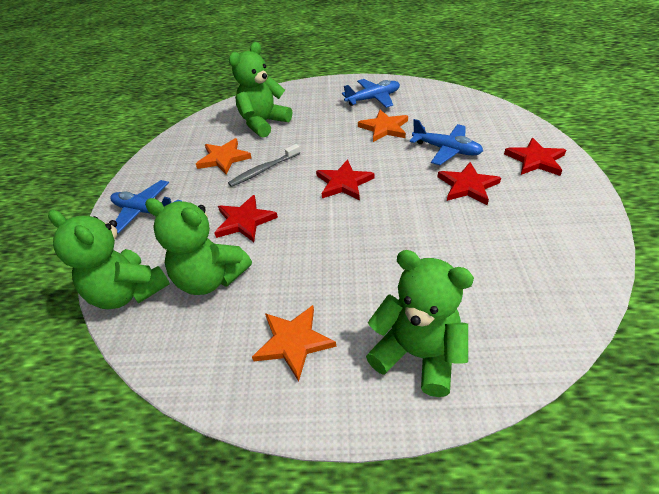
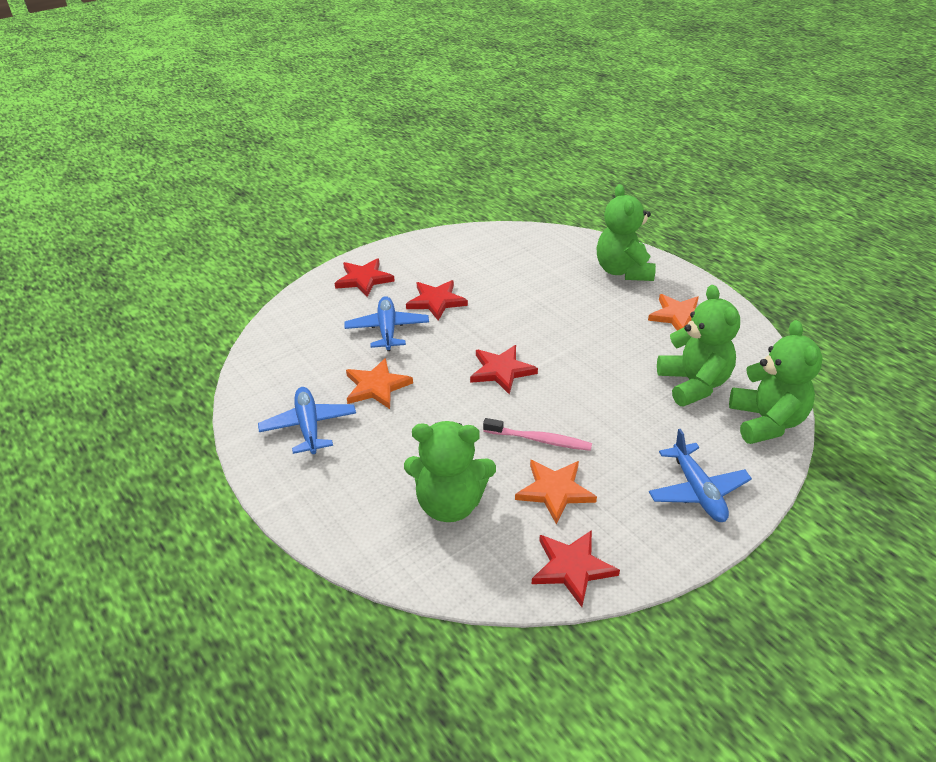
camera: 130 degrees left, 5 degrees down
red star [214,195,278,242] -> red star moved to [532,530,620,607]
grey toothbrush [228,144,300,187] -> pink toothbrush [483,418,592,451]
blue plane [342,79,400,108] -> blue plane turned 45 degrees clockwise [258,387,356,454]

